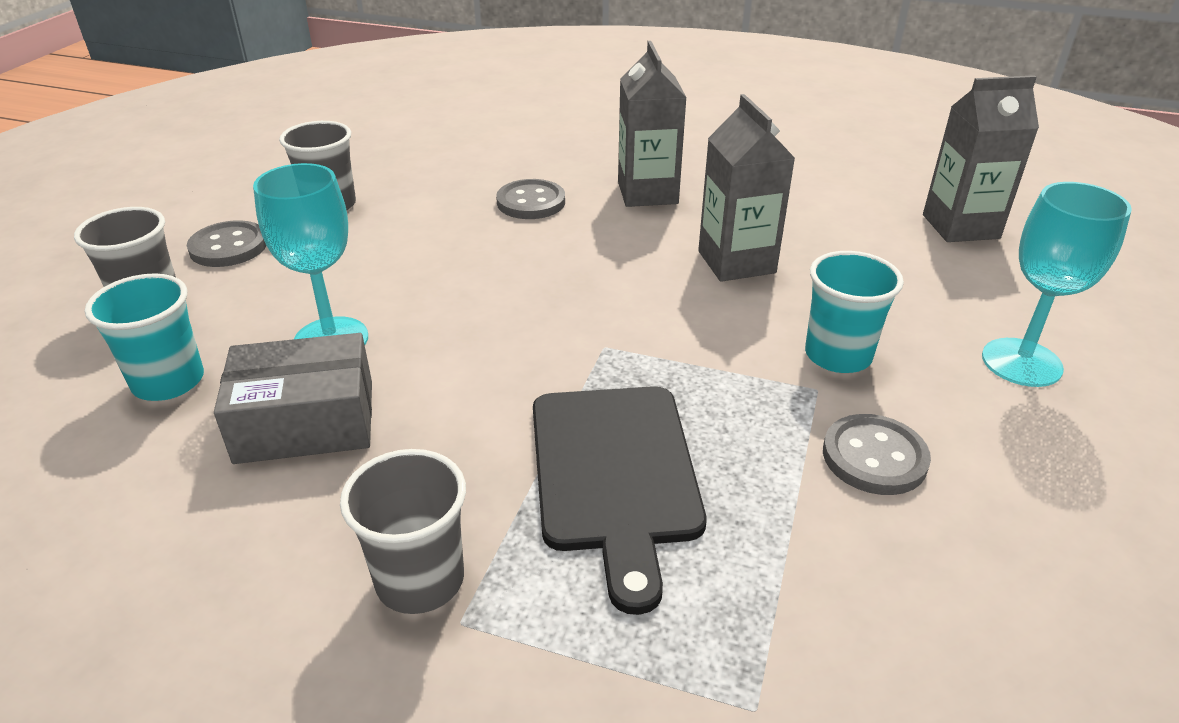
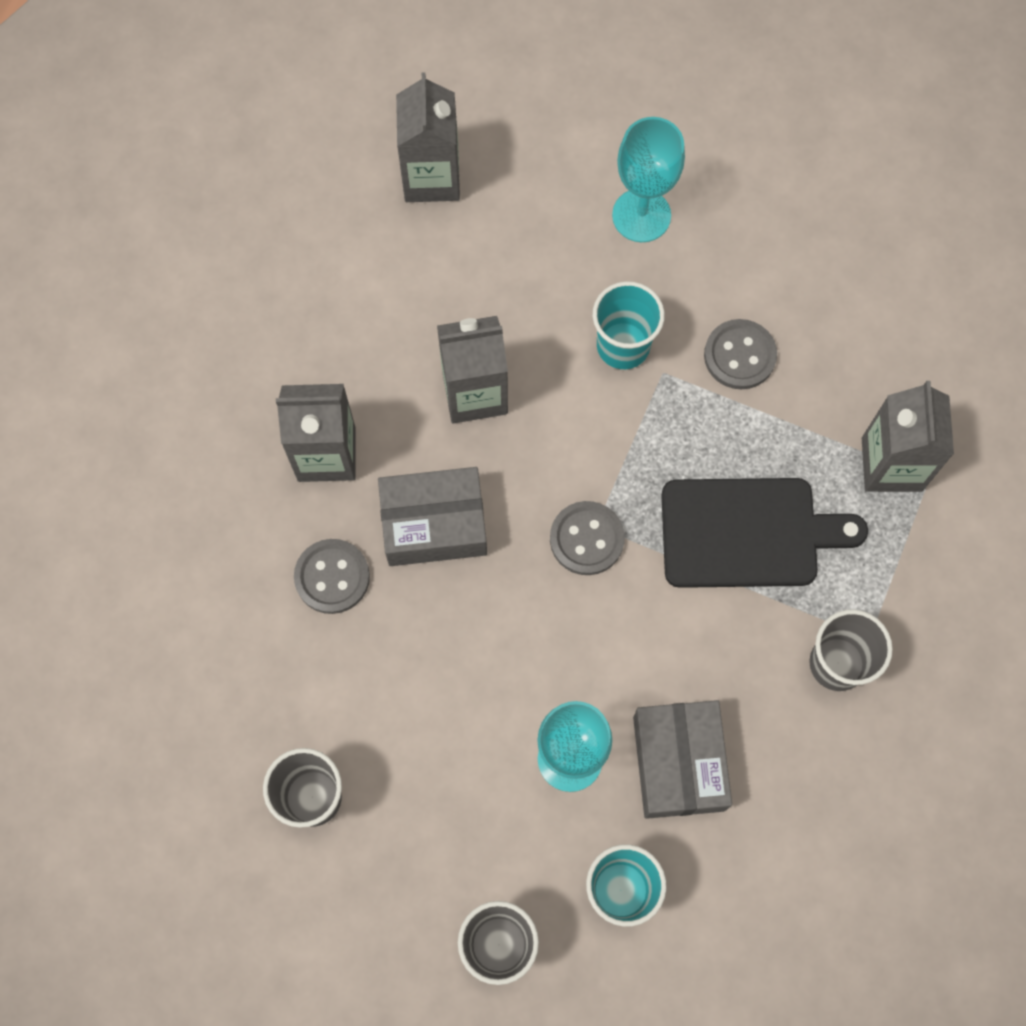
camera: 85 degrees left, 35 degrees up
grey button [187,220,266,267] -> grey button moved to [550,501,625,575]
none -> grey box [378,467,487,566]
none -> grey carton [862,381,954,492]

